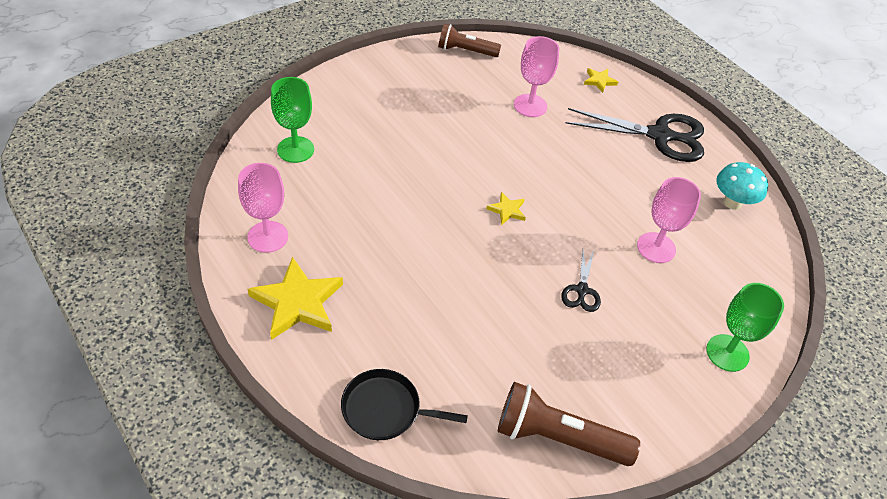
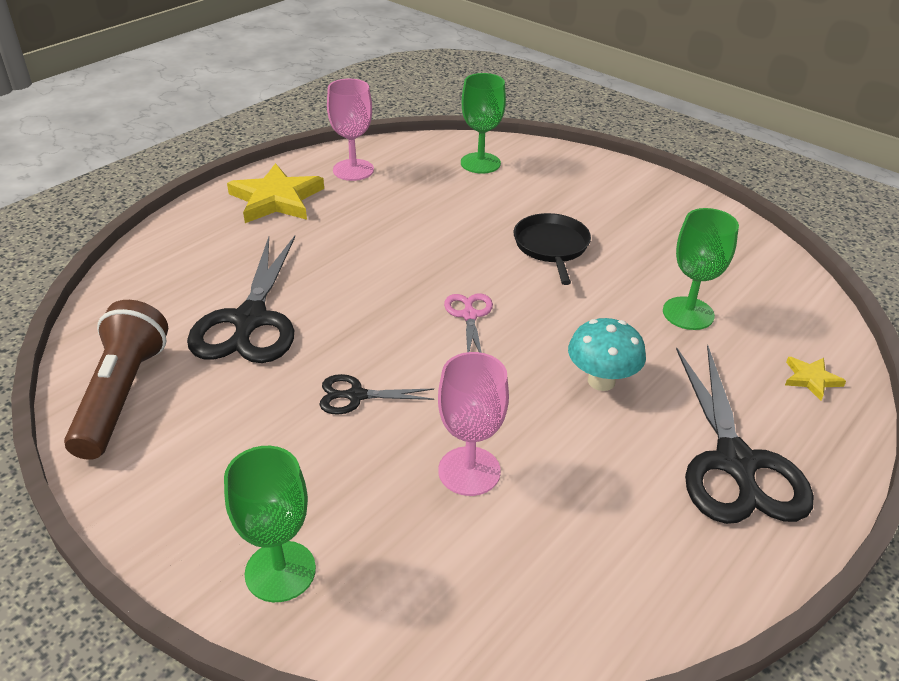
camera: 80 degrees right, 10 degrees down
black pan [341,369,468,440] -> black pan moved to [514,213,591,285]
brown flashlight [438,24,501,57] -> none
yellow star [486,192,526,225] -> pink scissors [444,293,493,353]
pink goblet [514,36,559,117] -> green goblet [663,208,739,330]
turquoise mushroom [716,162,768,210] -> turquoise mushroom moved to [568,318,646,391]
none -> black scissors [187,236,295,363]

